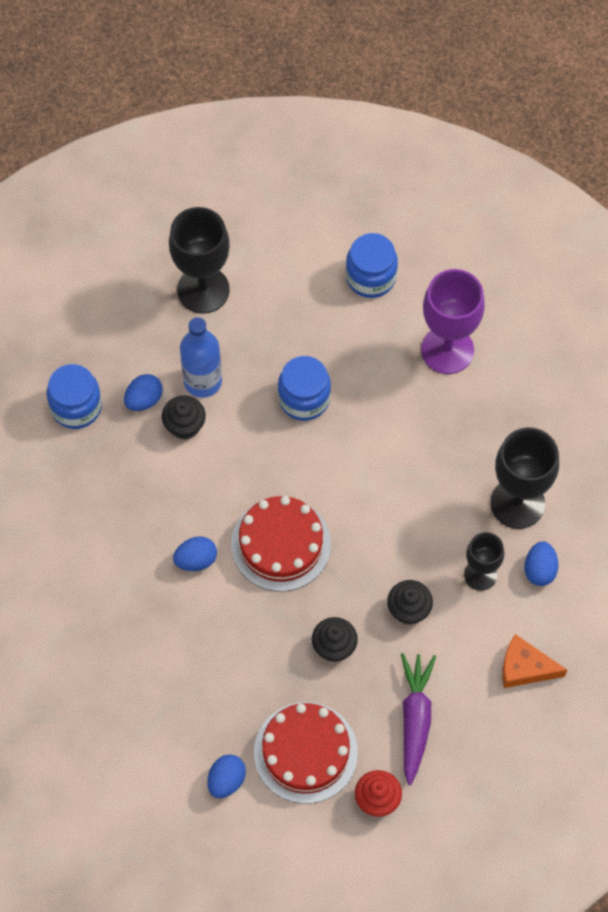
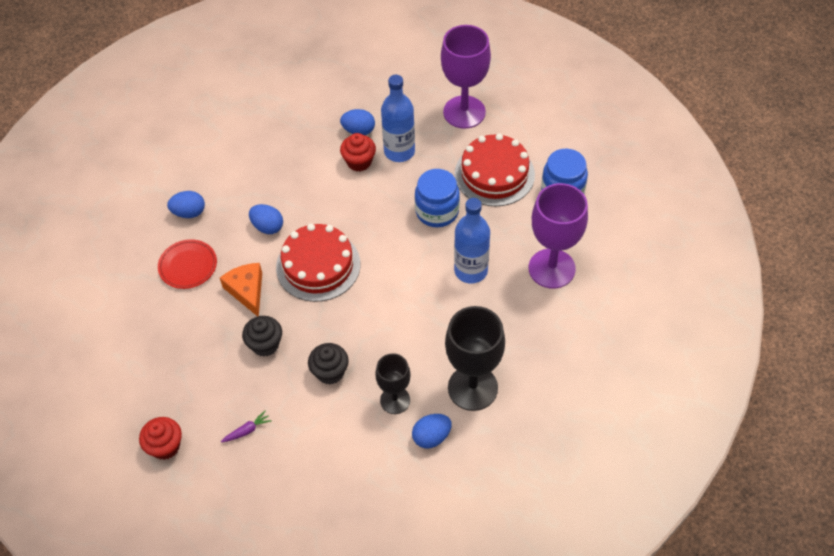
camera: 55 degrees right, 10 degrees down
blue jar [47,364,102,429] -> none
black cupcake [162,396,206,440] -> red cupcake [340,133,376,171]
black goblet [169,207,230,314] -> purple goblet [441,25,491,128]
blue egg [208,754,246,798] -> blue egg moved to [167,191,205,218]
red cake [254,702,358,804] -> red cake moved to [455,134,535,206]
purple carrot [401,653,436,785] -> purple carrot [221,410,272,442], size x0.44
orange cheese [502,634,567,688] -> orange cheese moved to [220,263,262,317]
none -> red plate [158,239,217,289]
none -> blue bottle [454,198,490,284]

